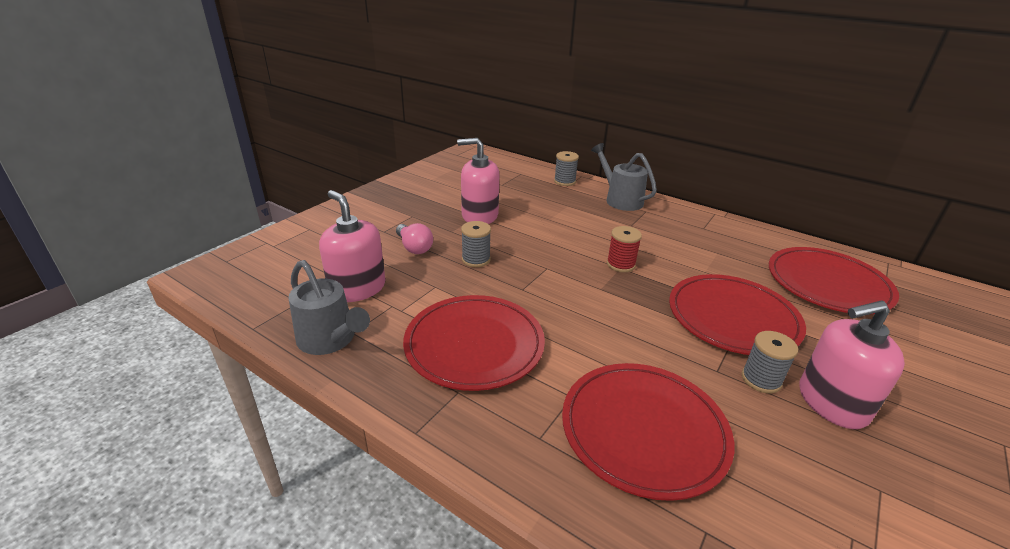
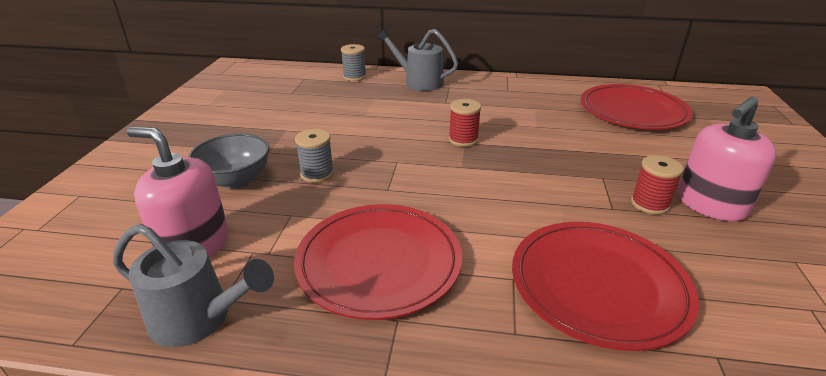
camera: 25 degrees left, 0 degrees up
pink light bulb [396,223,433,254] -> grey bowl [188,133,270,189]
pink soap dispenser [457,138,499,224] -> none
red plate [669,274,806,355] -> none
grey spool [741,331,798,393] -> red spool [631,155,684,215]

